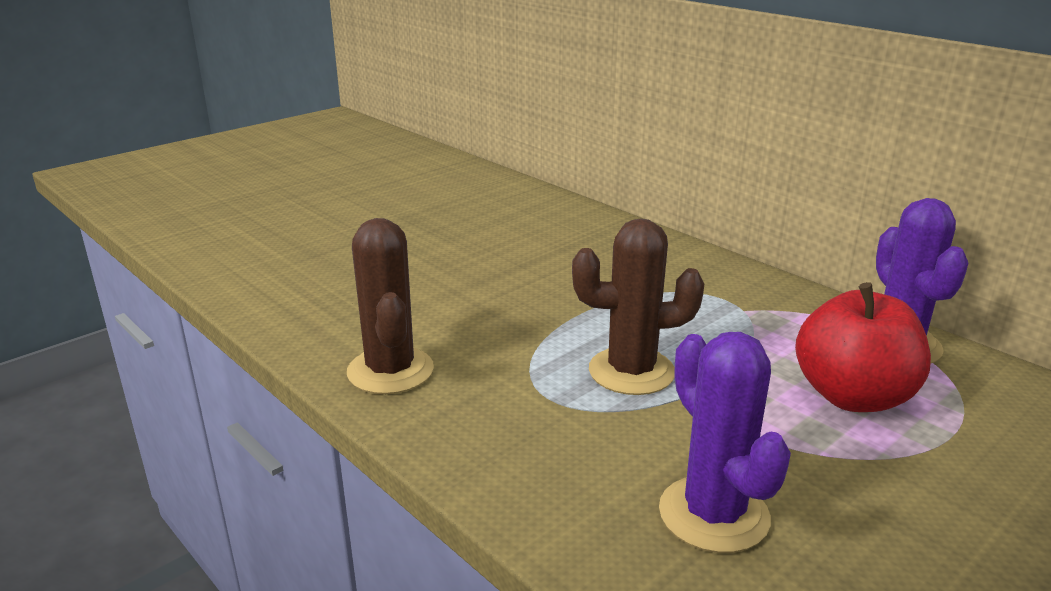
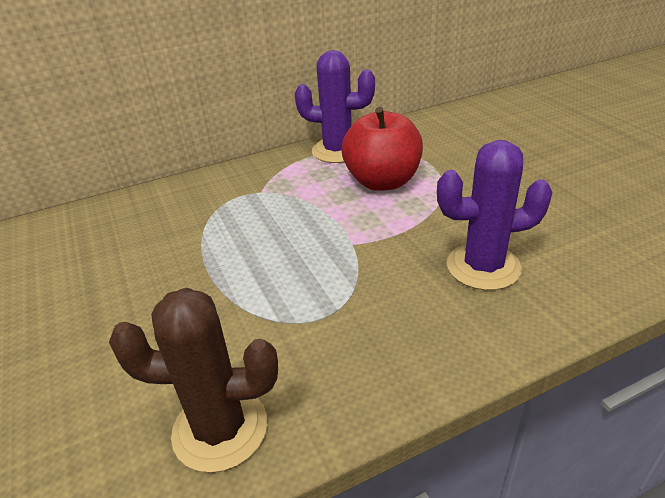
camera: 70 degrees left, 10 degrees up
brown cactus [572,218,704,395] -> none

